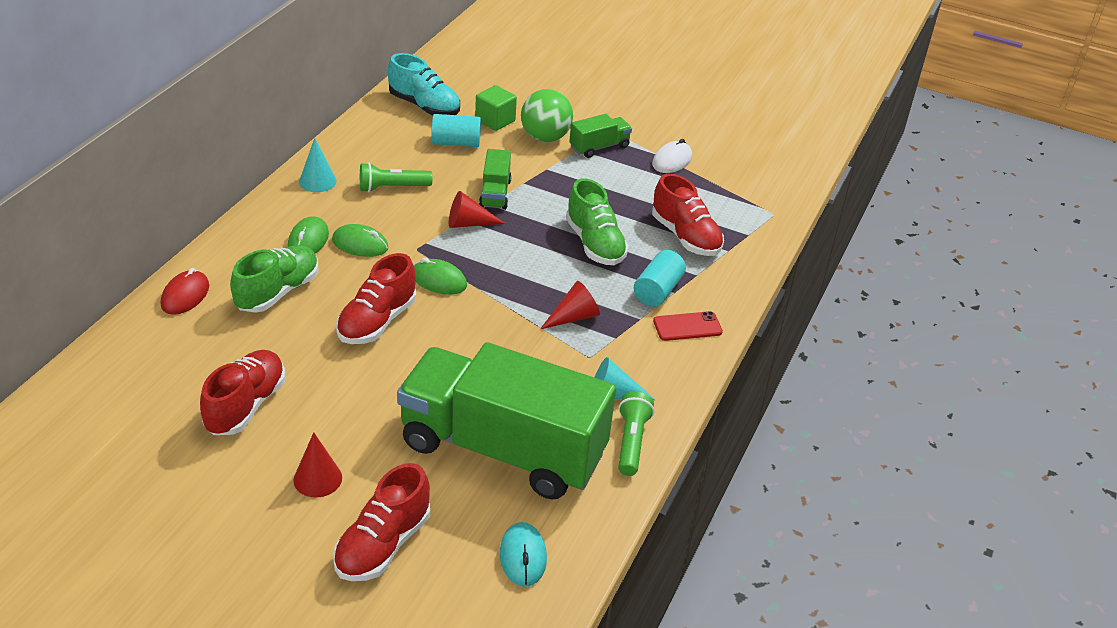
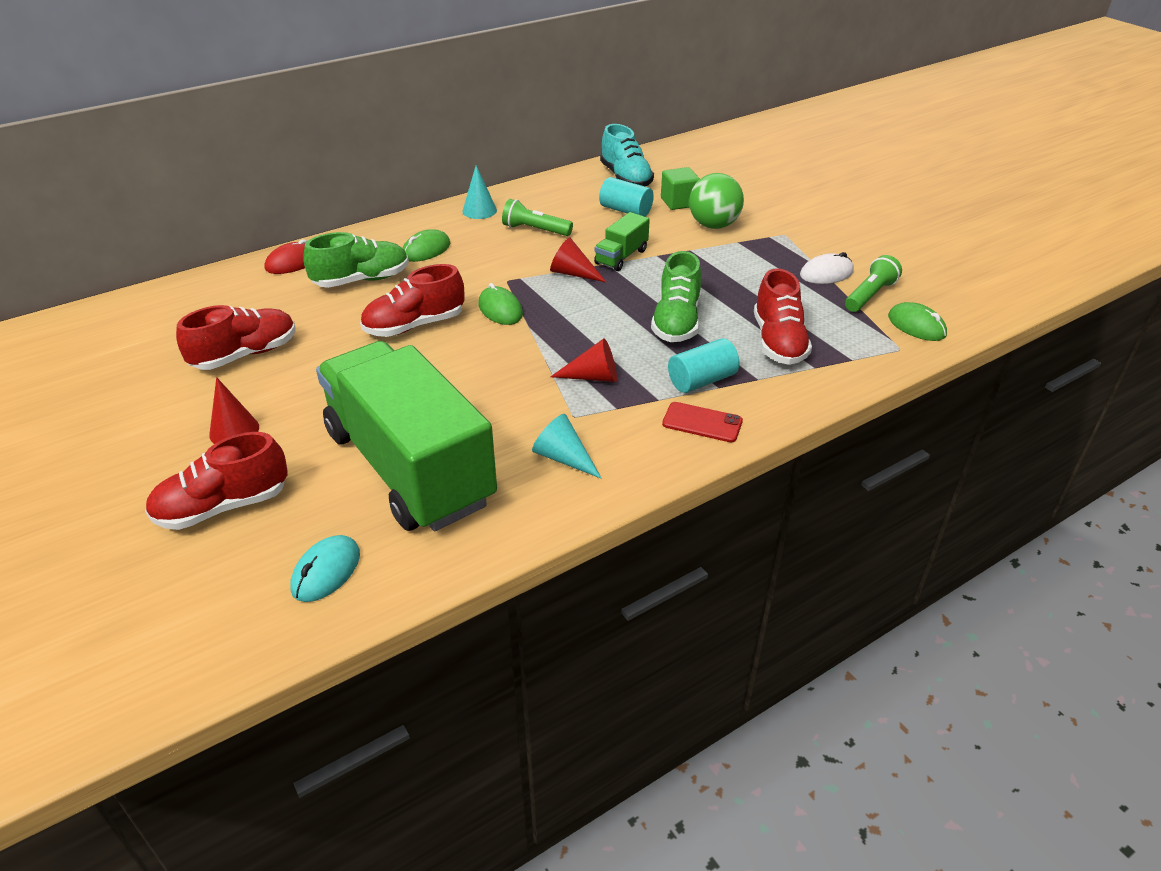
camera: 35 degrees right, 0 degrees up
green mouse [332,224,389,257] -> green mouse moved to [888,302,947,341]
green truck [569,114,632,158] -> none
green flashlight [618,392,654,476] -> green flashlight moved to [845,255,902,312]

